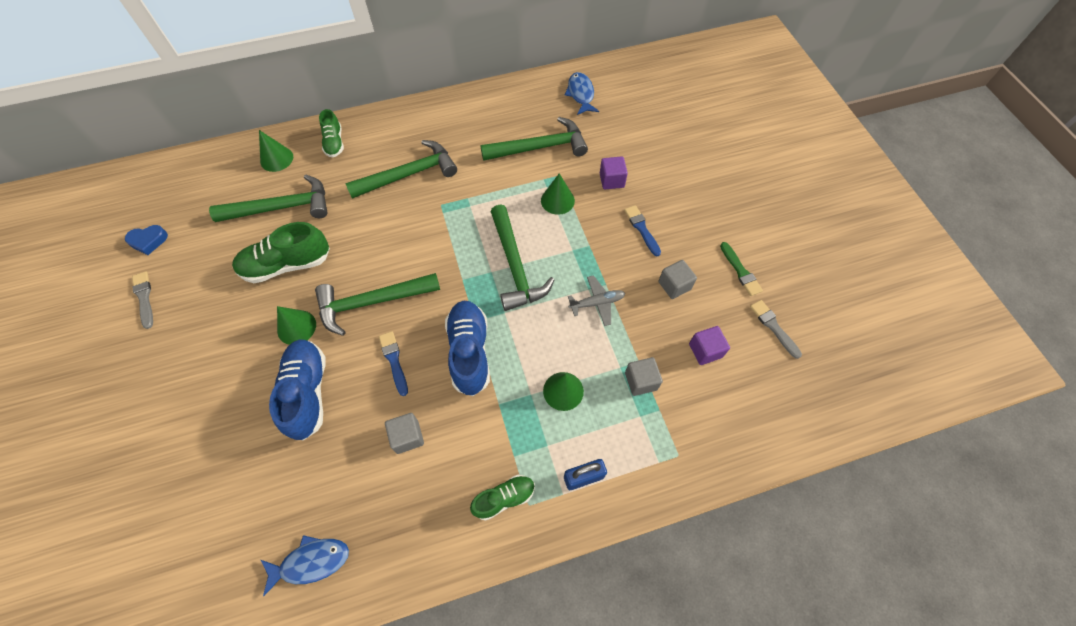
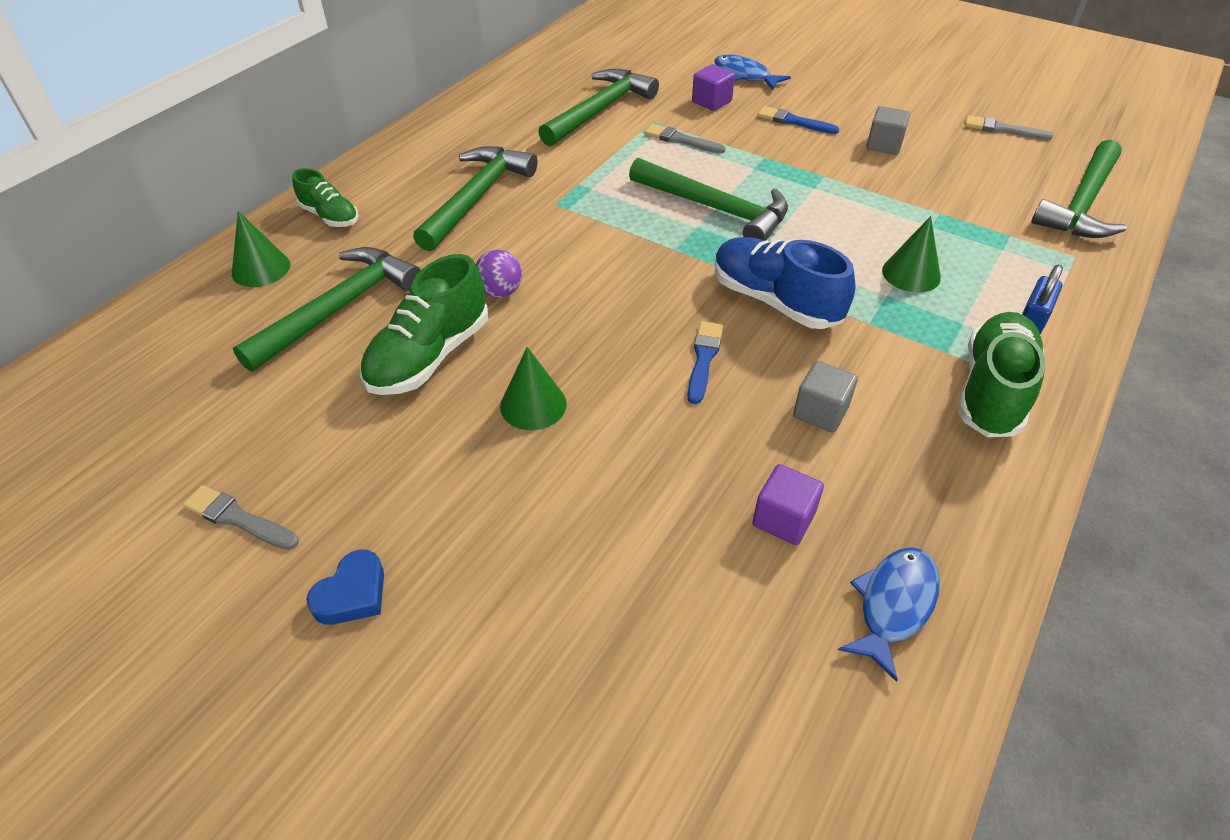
camera: 40 degrees left, 15 degrees down
blue heart [125,225,168,255] -> blue heart moved to [306,549,384,625]
blue shoe [269,340,326,440] -> none
green hammer [315,273,440,336] -> green hammer moved to [1031,140,1127,238]
blue brush [379,331,408,396] -> blue brush turned 75 degrees clockwise [687,321,723,404]
green shoe [470,475,535,521] -> green shoe [958,312,1046,437], size x1.69
green cone [541,173,575,215] -> grey brush [644,124,725,154]
blue fish [565,72,599,115] -> blue fish moved to [714,55,791,90]
grey plane [568,275,625,326] -> none
grey cube [625,357,663,396] -> none
purple cube [689,326,730,365] -> purple cube moved to [752,464,824,545]
green brush [720,242,763,296] -> none
none -> purple ball [476,250,522,298]

